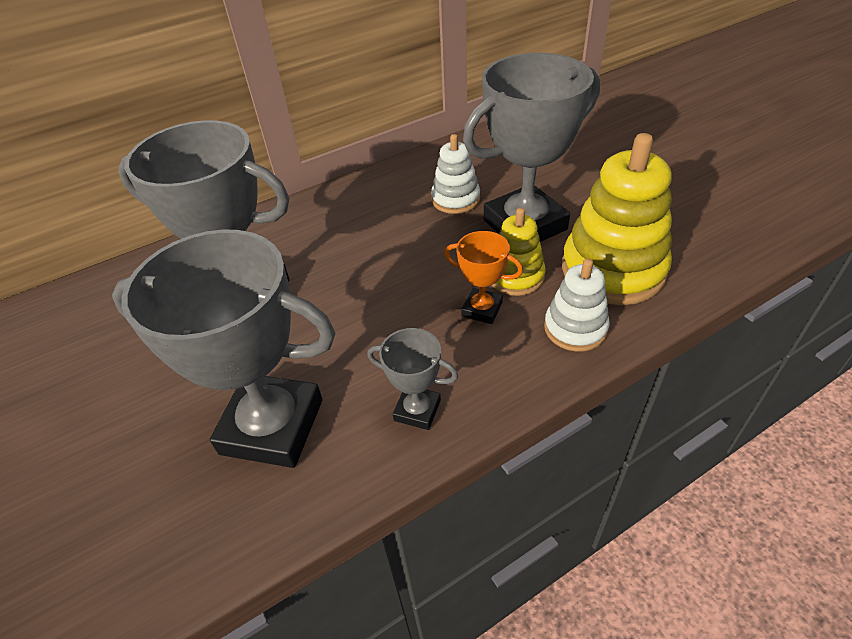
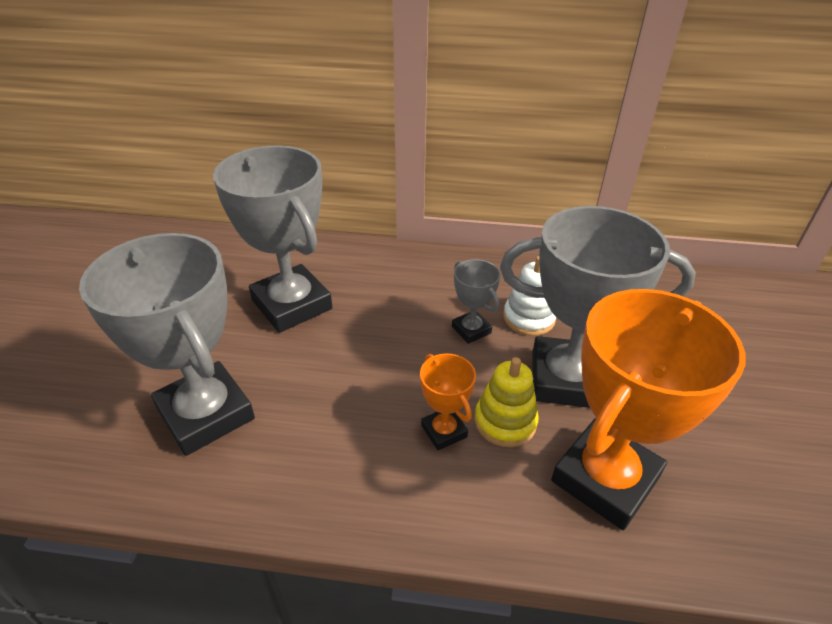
camera: 35 degrees right, 5 degrees down
grey trophy [367,328,458,430] -> grey trophy moved to [452,259,500,344]
white stacking toy [544,259,610,352] -> none
yellow stacking toy [562,133,672,305] -> orange trophy [551,289,746,530]

